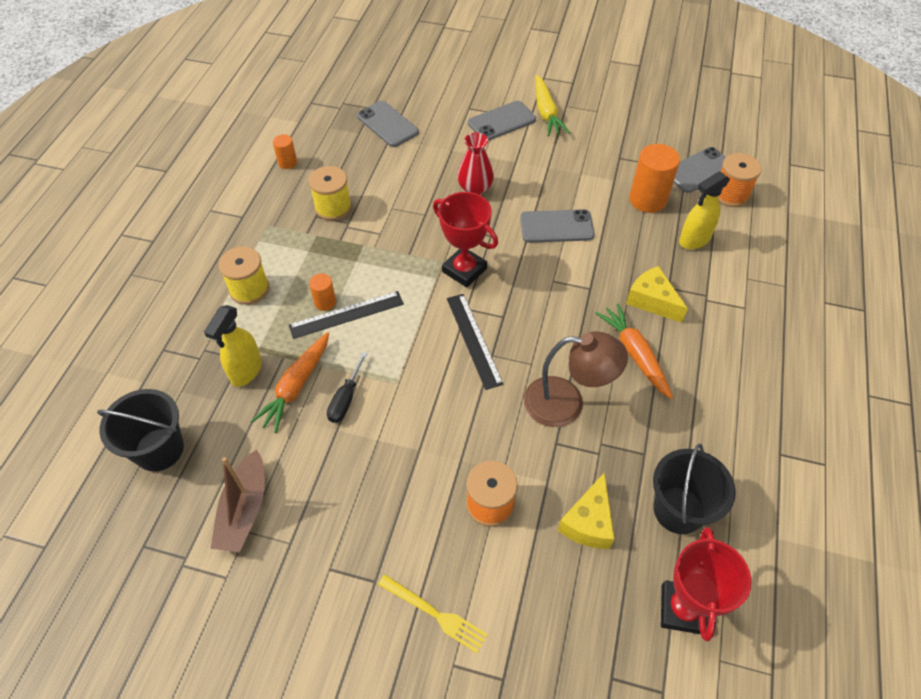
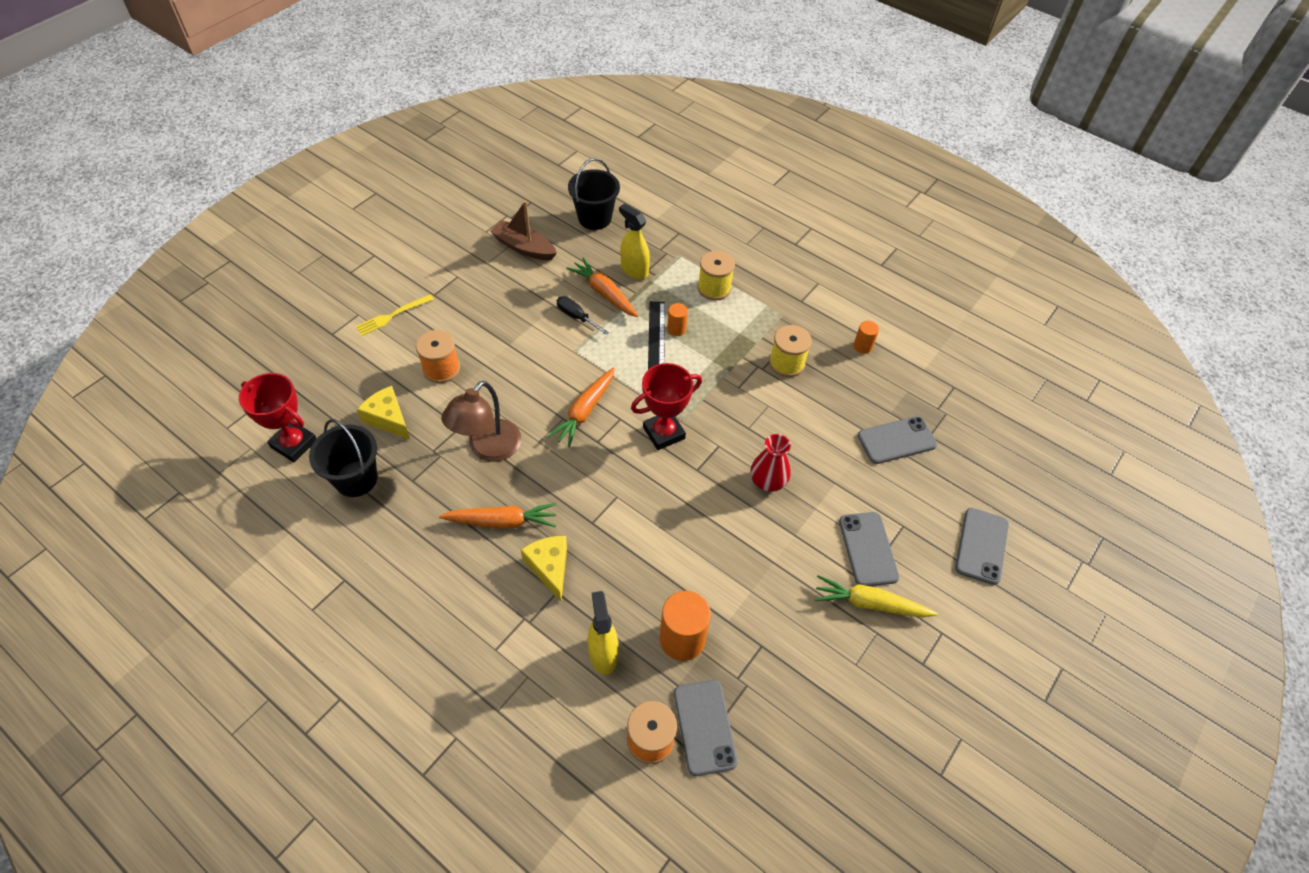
camera: 110 degrees right, 0 degrees up
black ruler [447,294,504,390] -> orange carrot [547,368,615,448]
grey phone [520,209,595,243] -> grey phone moved to [955,508,1009,585]
yellow cheese [626,266,688,323] -> yellow cheese turned 90 degrees counterclockwise [521,536,567,602]

